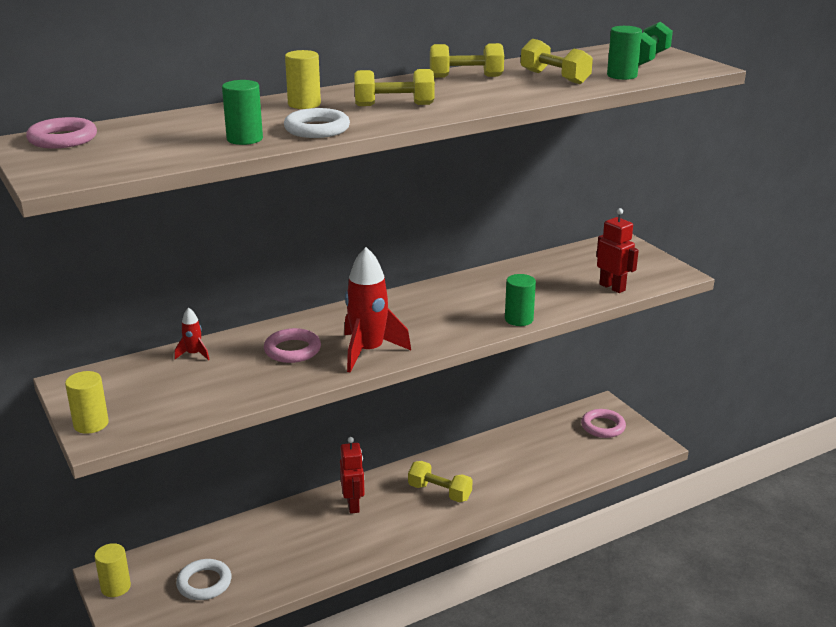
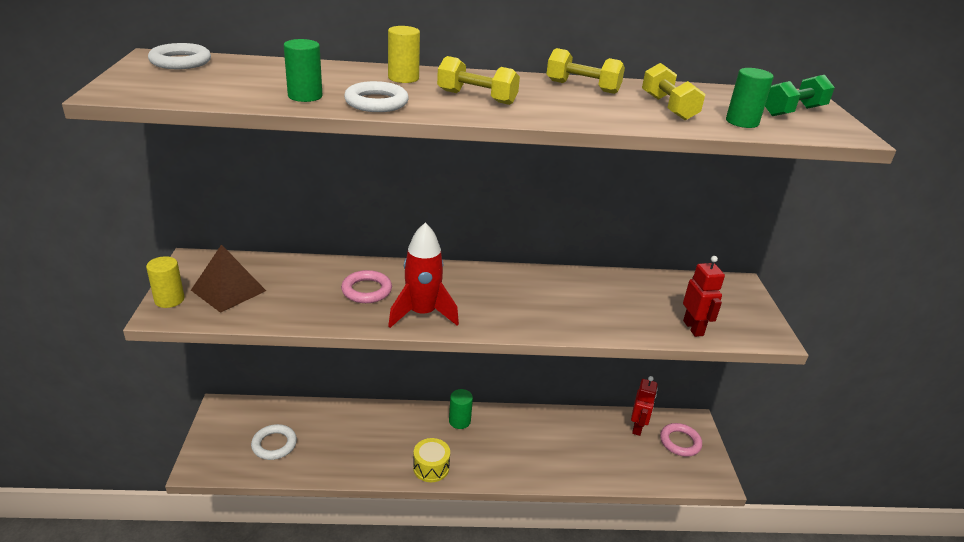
camera: 25 degrees right, 5 degrees up
pink ring [26,117,97,149] -> white ring [148,43,211,69]
yellow cylinder [95,543,131,597] -> none
red rocket [174,307,210,360] -> none
red robot [340,437,365,514] -> red robot moved to [631,376,658,436]
yellow dumbbell [408,461,473,502] -> none
green cylinder [505,274,536,326] -> green cylinder moved to [449,389,473,429]
none -> brown pyramid [191,244,266,313]
none -> yellow drum [413,438,450,482]

